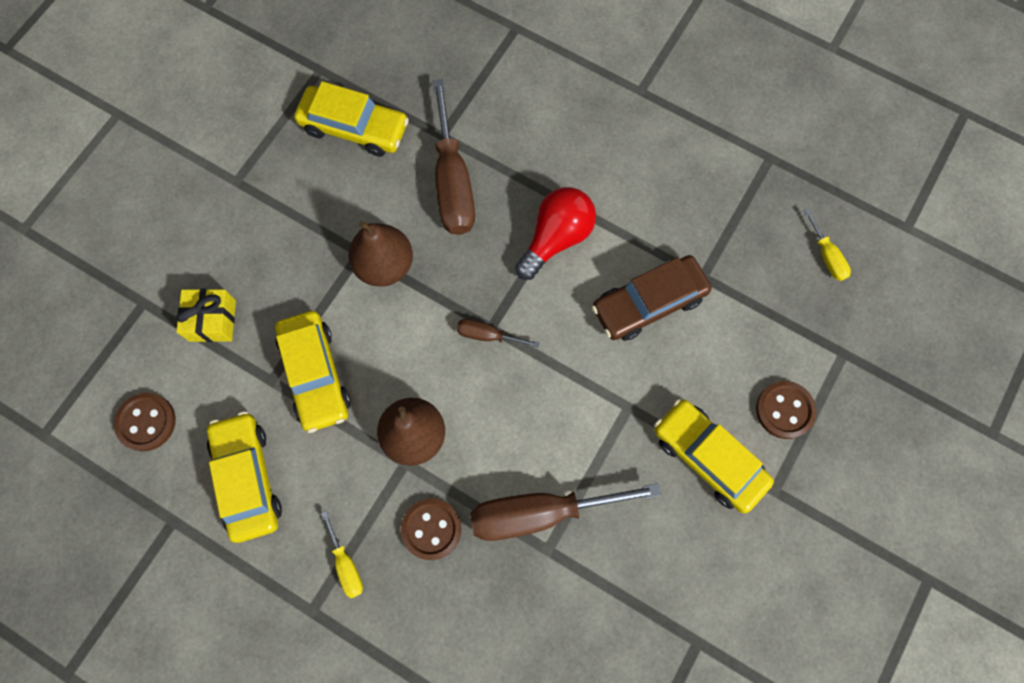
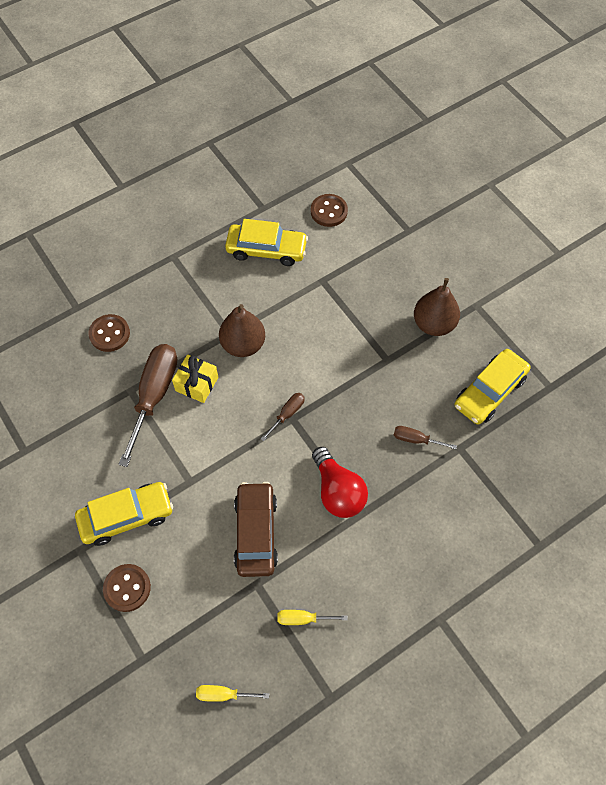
camera: 115 degrees right, 10 degrees down
yellow gift [176,289,236,342] -> yellow gift moved to [172,354,218,403]
yellow car [275,311,351,433] -> none
yellow screwdriver [321,511,363,598] -> yellow screwdriver moved to [277,610,348,625]
brown pear [348,221,413,287] -> brown pear moved to [414,278,460,336]
brown button [401,498,461,560] -> brown button moved to [88,314,130,352]
brown screwdriver [432,79,475,235] -> brown screwdriver [394,426,457,449], size x0.47

